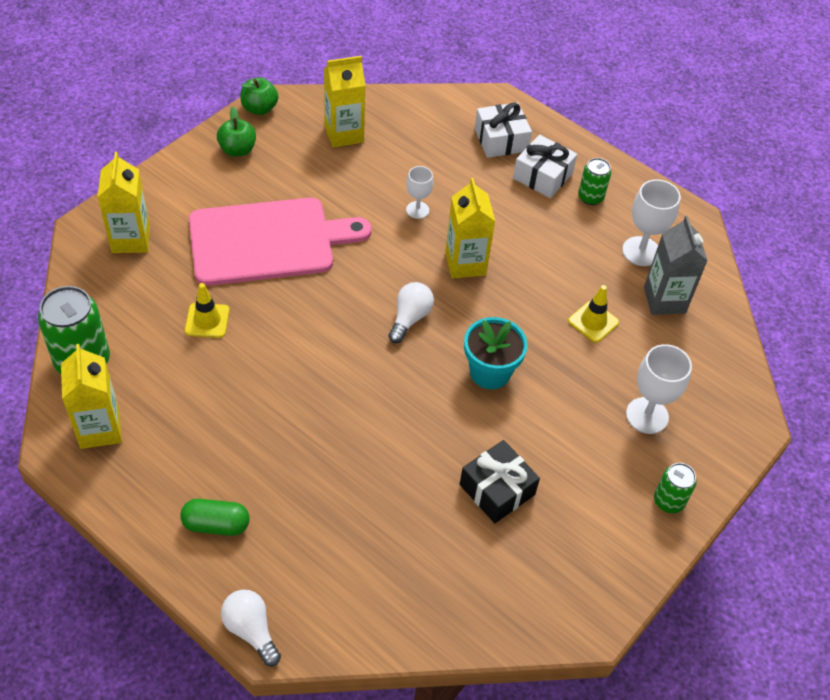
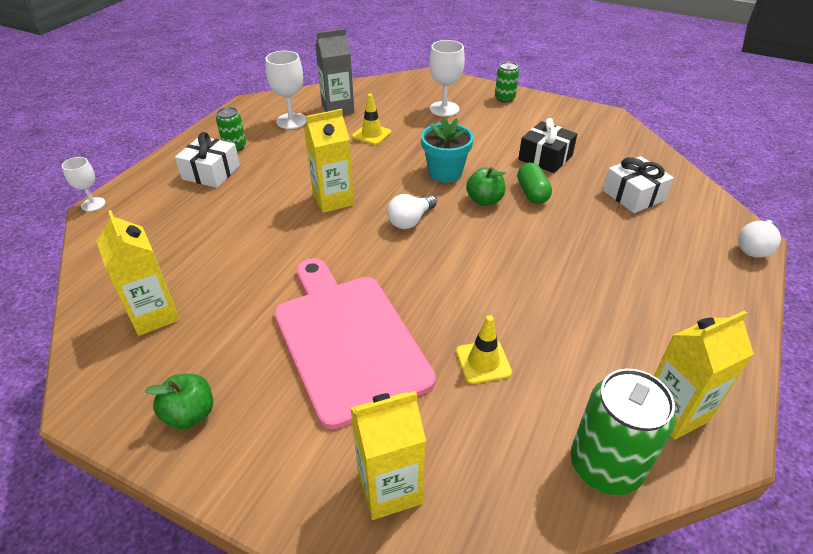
camera: 100 degrees left, 10 degrees down
green capsule [180,499,250,536] -> green capsule moved to [517,163,552,204]
green apple [240,77,278,115] -> green apple moved to [466,167,506,206]
white light bulb [388,282,434,343] -> white light bulb turned 60 degrees counterclockwise [387,194,437,229]
white goblet [406,166,433,219] -> white goblet moved to [62,157,105,212]
white gift [475,103,532,158] -> white gift moved to [603,156,674,213]

